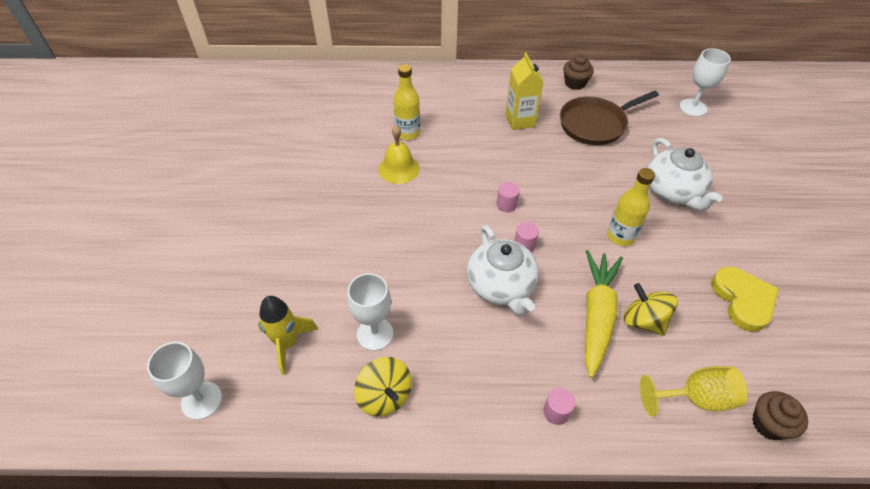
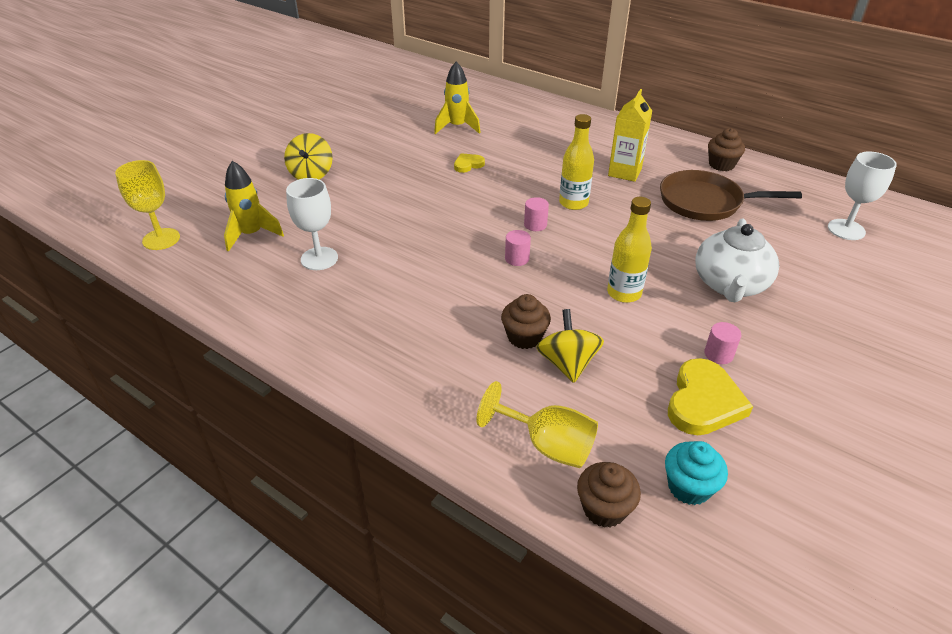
camera: 35 degrees right, 10 degrees down
white goblet [147,342,222,420] -> yellow goblet [115,160,180,250]
yellow spinning top [354,357,412,416] -> yellow spinning top moved to [284,133,333,180]
yellow bell [378,125,420,184] -> yellow heart [454,153,485,173]
yellow bottle [393,64,420,140] -> yellow bottle moved to [559,114,594,210]
white teapot [467,225,539,316] -> none
pink cylinder [543,388,575,425] -> pink cylinder moved to [704,322,741,364]
yellow carrot [585,250,623,378] -> brown cupcake [501,294,551,349]
none -> yellow rocket [434,62,481,134]
none -> turquoise cupcake [665,441,728,505]

